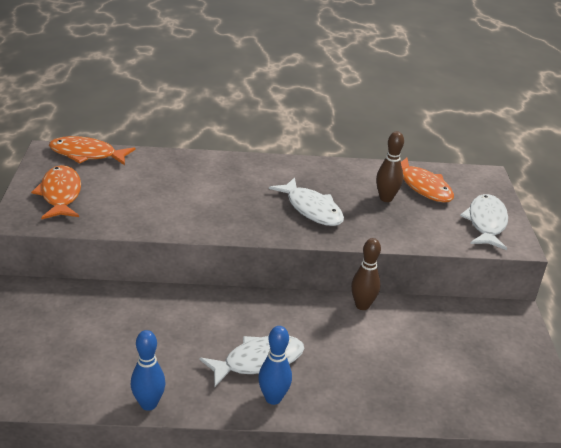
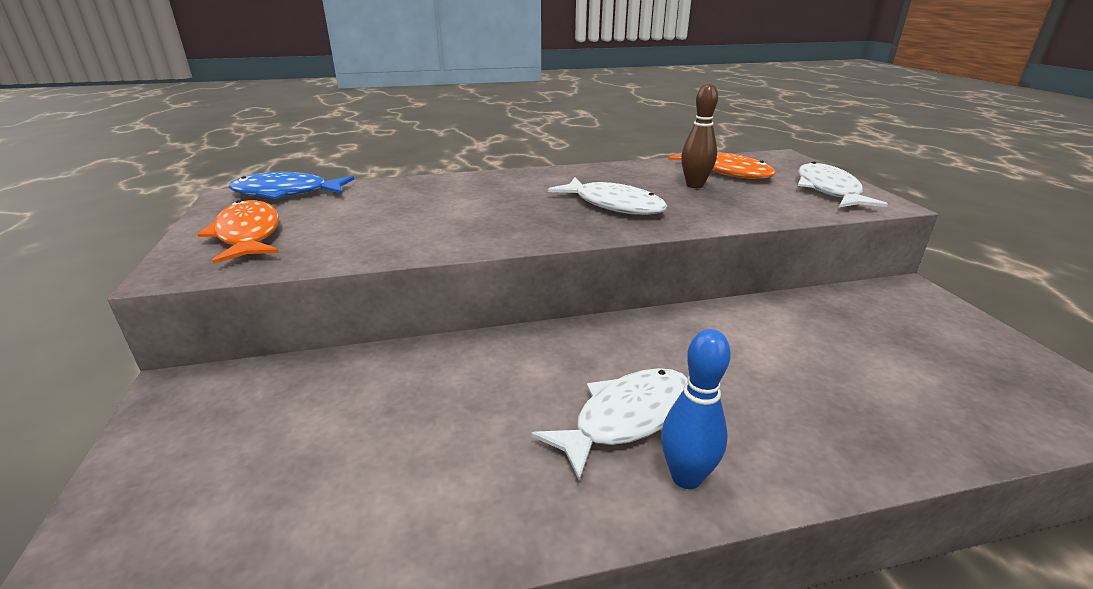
camera: 10 degrees left, 5 degrees down
orange fish [49,136,136,165] -> blue fish [229,172,354,199]
blue bowling pin [131,330,165,411] -> none
brown bowling pin [351,238,381,310] -> none

